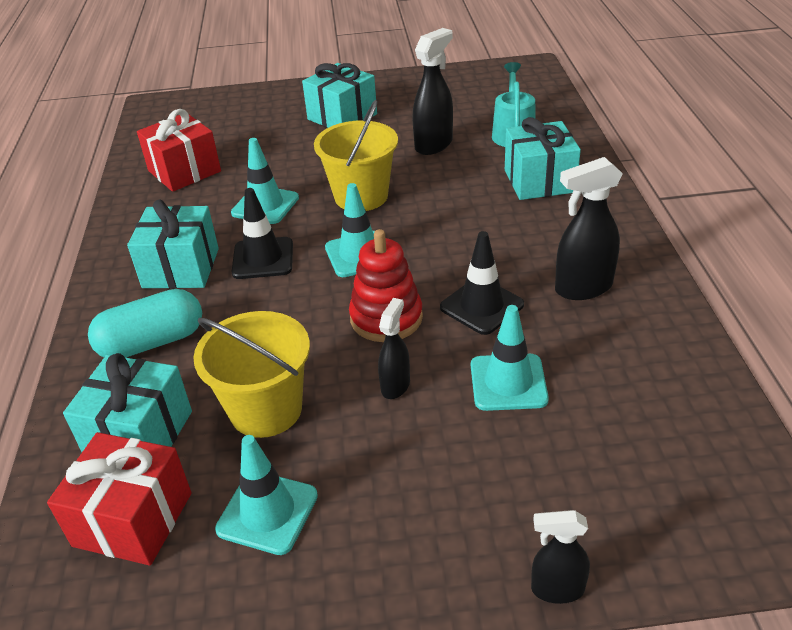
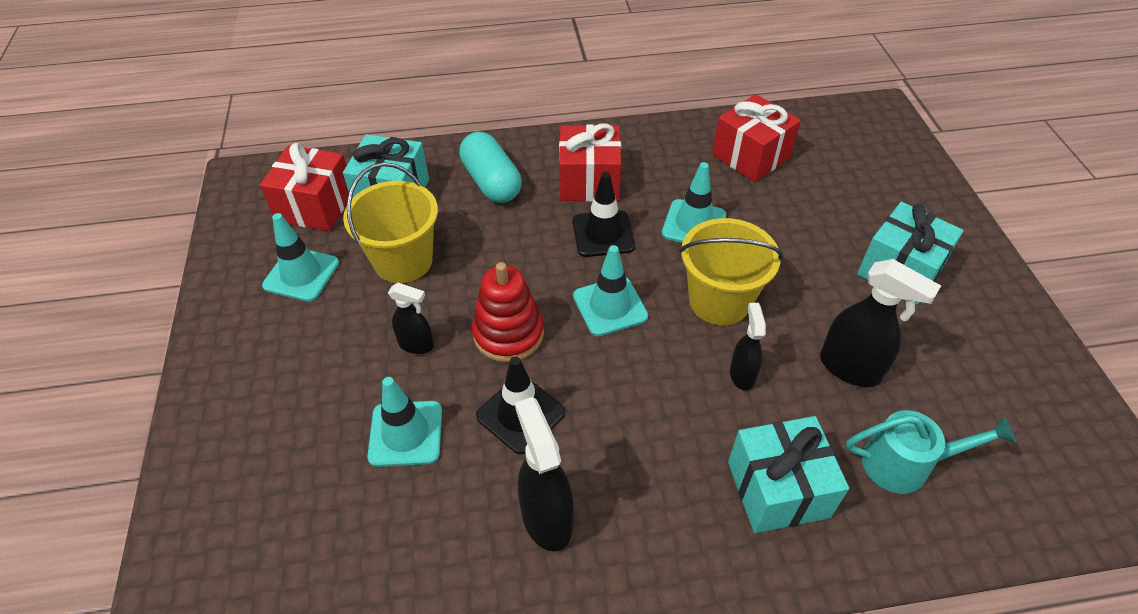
camera: 85 degrees right, 10 degrees up
turquoise gift [127,200,219,289] -> red gift [559,123,621,202]
black spray bottle [531,510,590,604] -> black spray bottle moved to [730,303,766,390]

